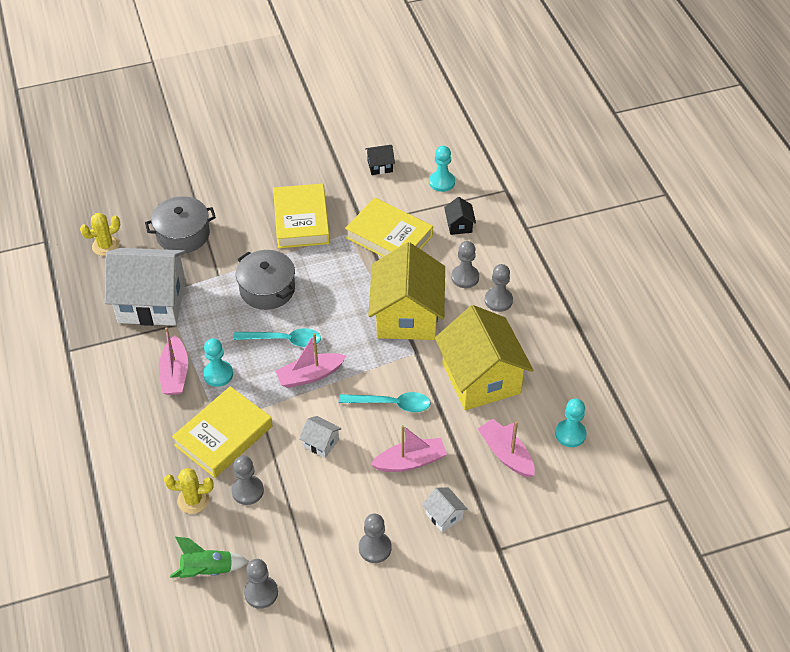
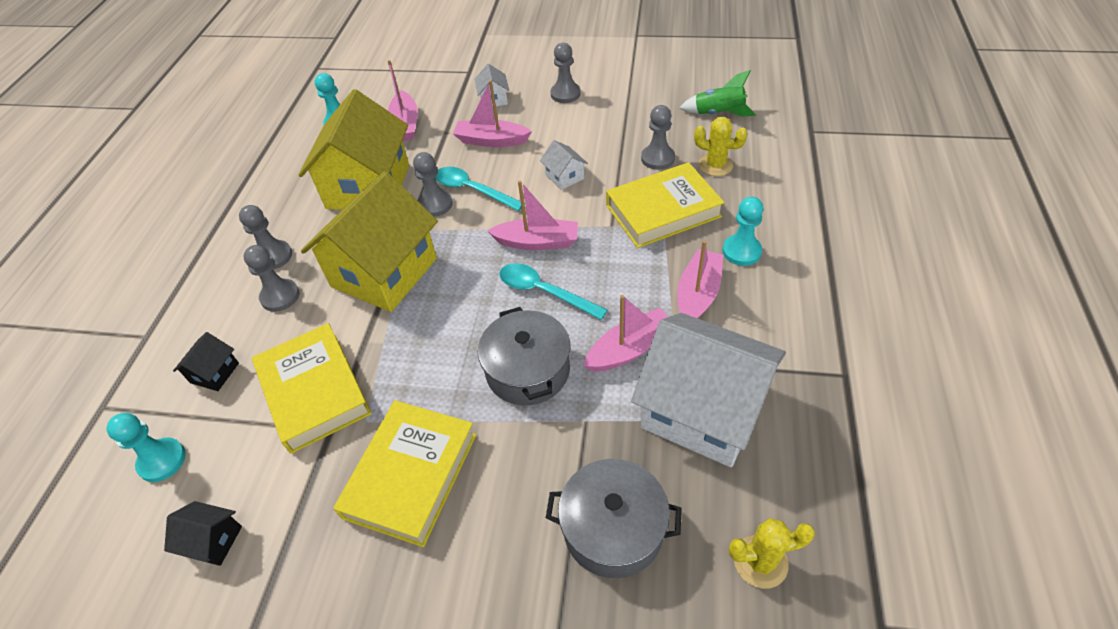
camera: 150 degrees left, 0 degrees up
turquoise pawn [203,338,233,387] -> turquoise pawn moved to [722,197,764,266]
grey pawn [244,559,278,609] -> grey pawn moved to [413,152,453,217]
none -> pink boat [583,295,669,372]

